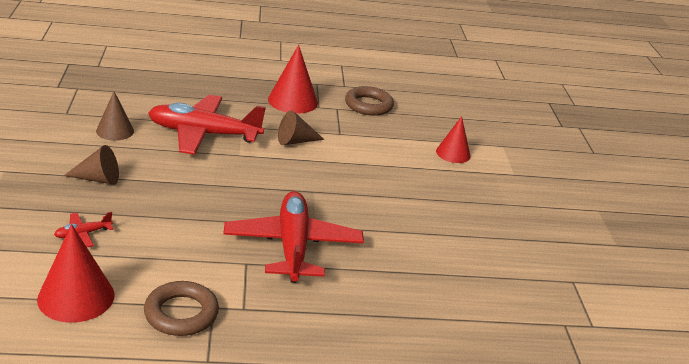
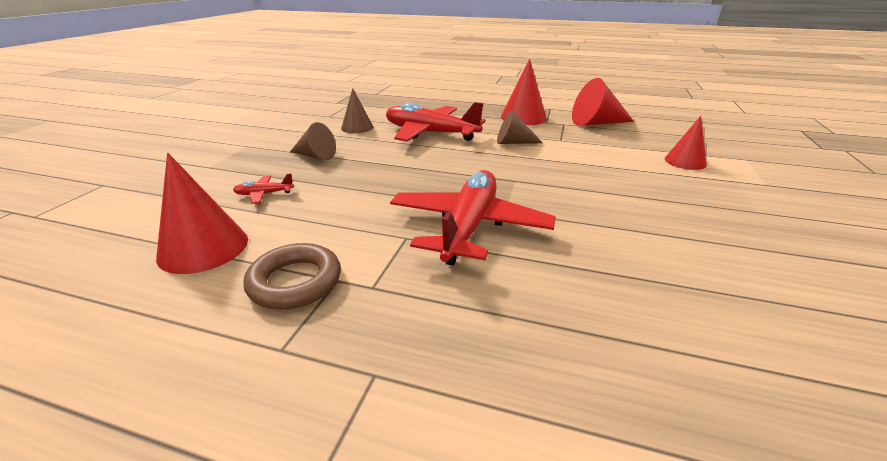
camera: 25 degrees right, 0 degrees up
brown ring [345,86,394,116] -> red cone [572,78,634,126]

